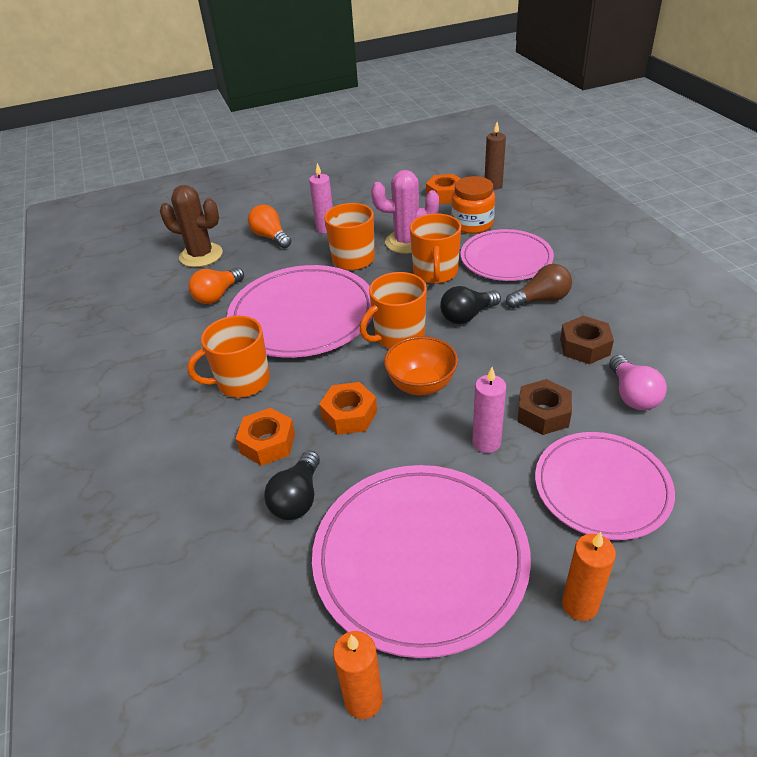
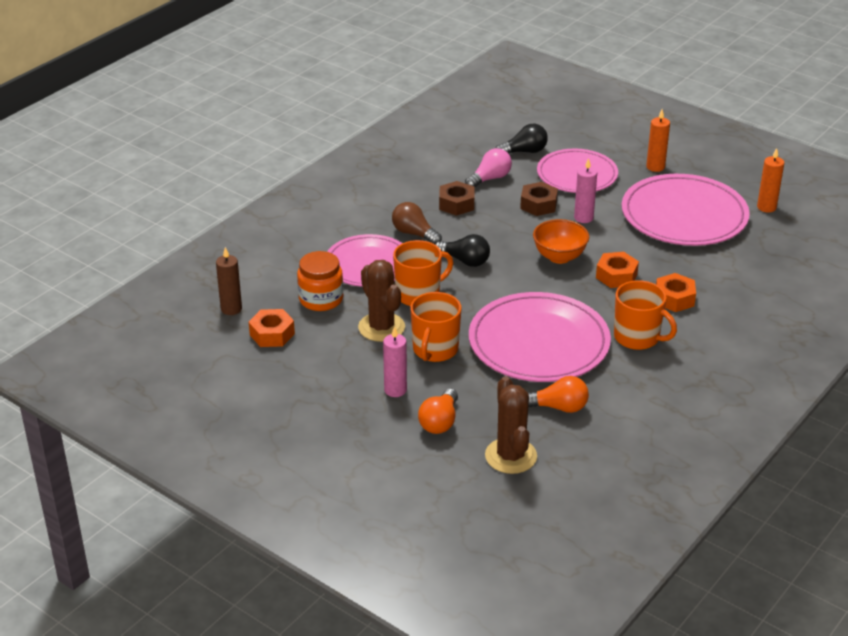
camera: 125 degrees left, 5 degrees down
black light bulb [264,451,320,520] -> black light bulb moved to [496,124,548,154]
orange mug [360,272,427,348] -> none
pink cactus [371,170,439,254] -> brown cactus [358,260,405,342]

